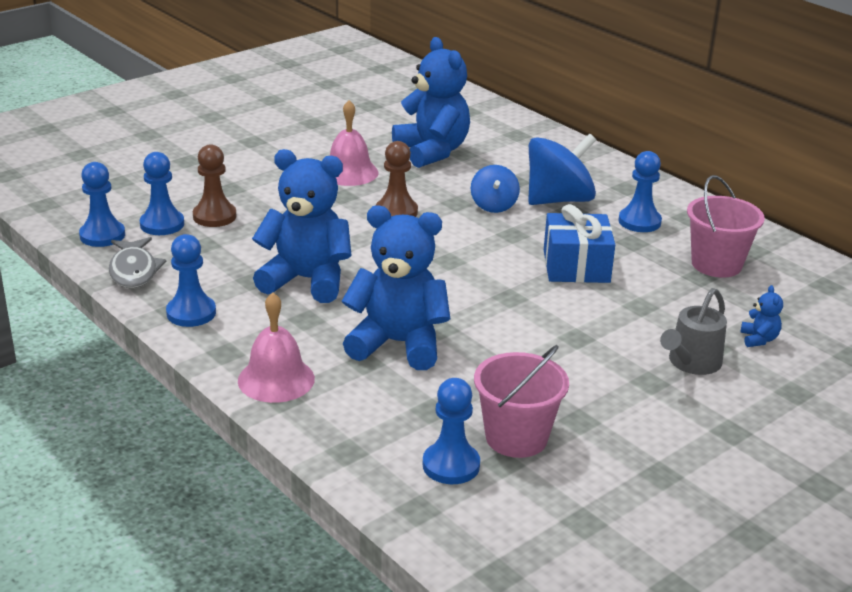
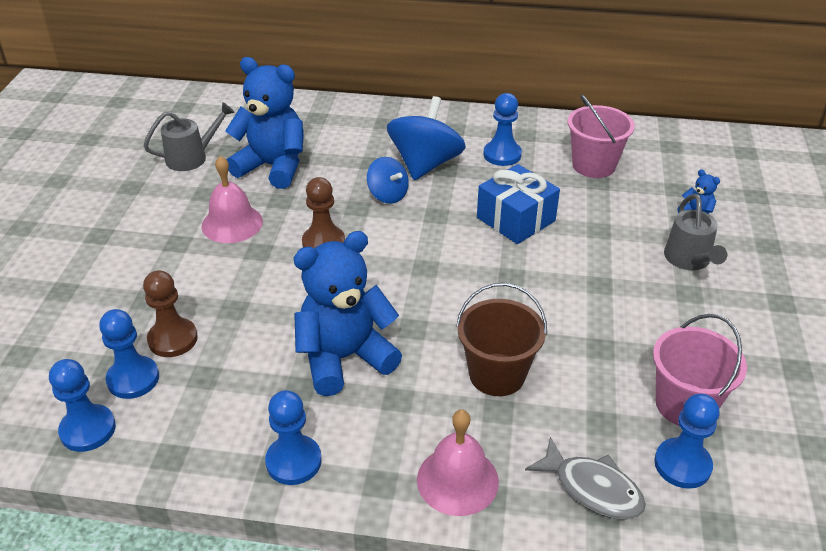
camera: 40 degrees left, 10 degrees up
grey fish [109,237,166,288] -> grey fish moved to [525,437,646,519]
blue teddy bear [342,205,450,370] -> brown bucket [456,283,547,396]
none -> grey watering can [144,102,235,171]

